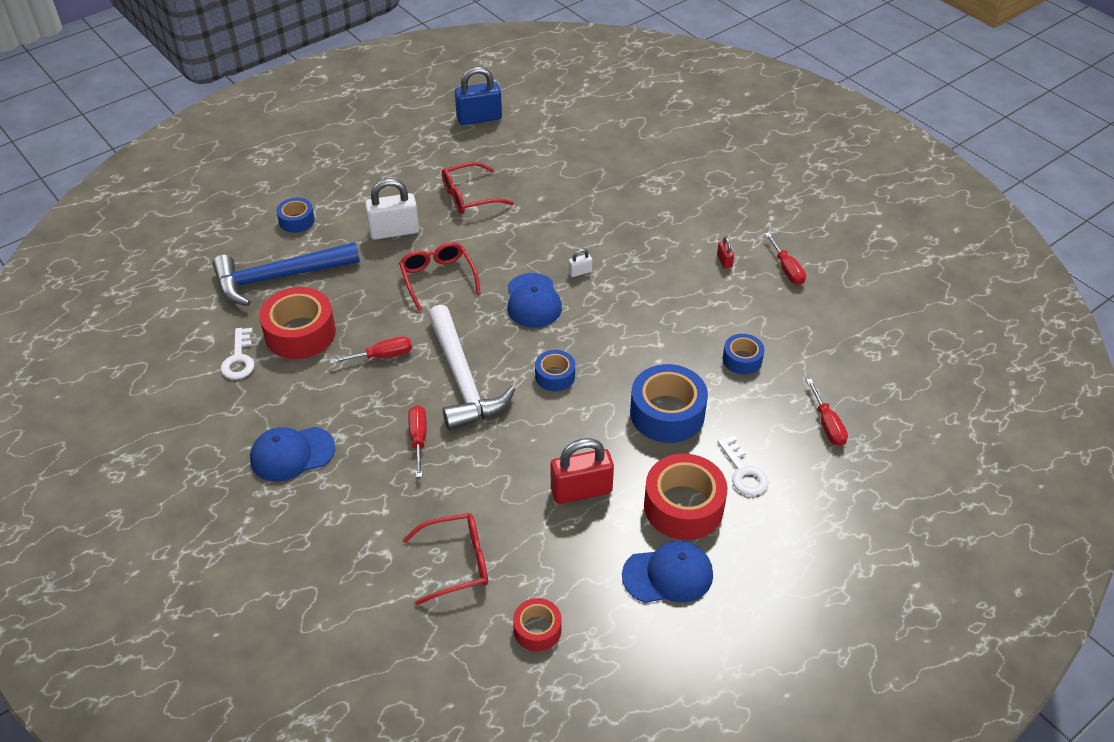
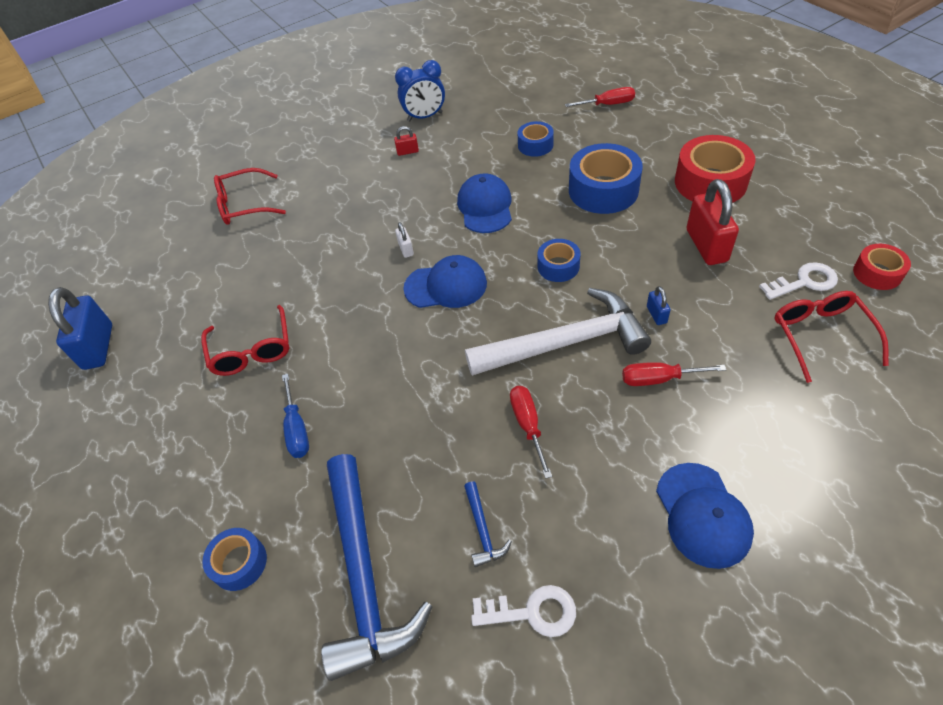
camera: 80 degrees left, 5 degrees up
red tape [259,287,336,359] -> blue hammer [464,481,512,567]
white padlock [365,179,419,240] -> blue screwdriver [282,374,309,458]
red glasses [399,242,481,311] -> red glasses moved to [214,168,286,225]
blue cap [622,541,713,603] -> blue cap moved to [457,173,512,233]
white key [717,436,769,496] -> white key moved to [759,262,838,300]
red screwdriver [765,232,806,285] -> blue clock [395,60,445,122]
none -> blue padlock [647,286,670,325]

